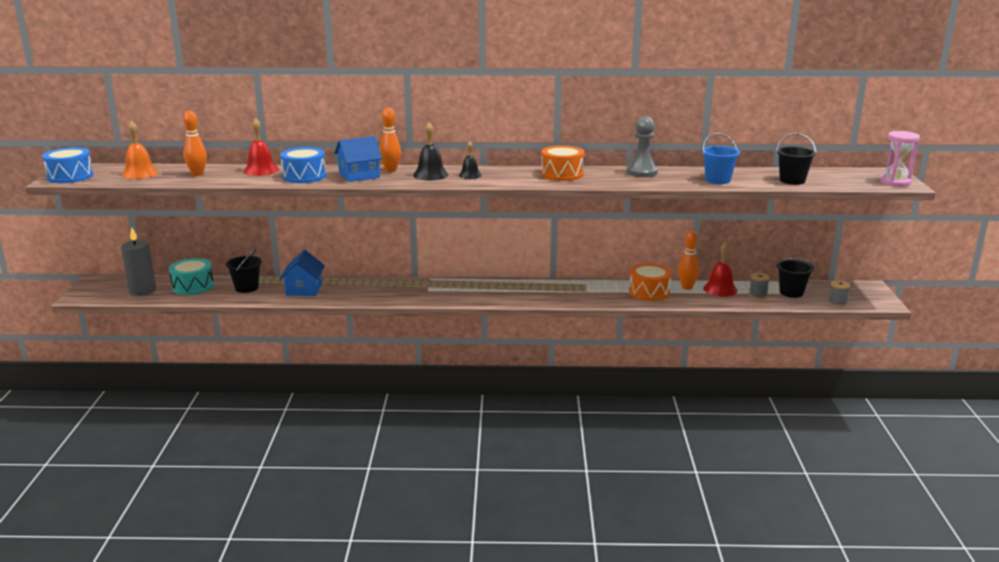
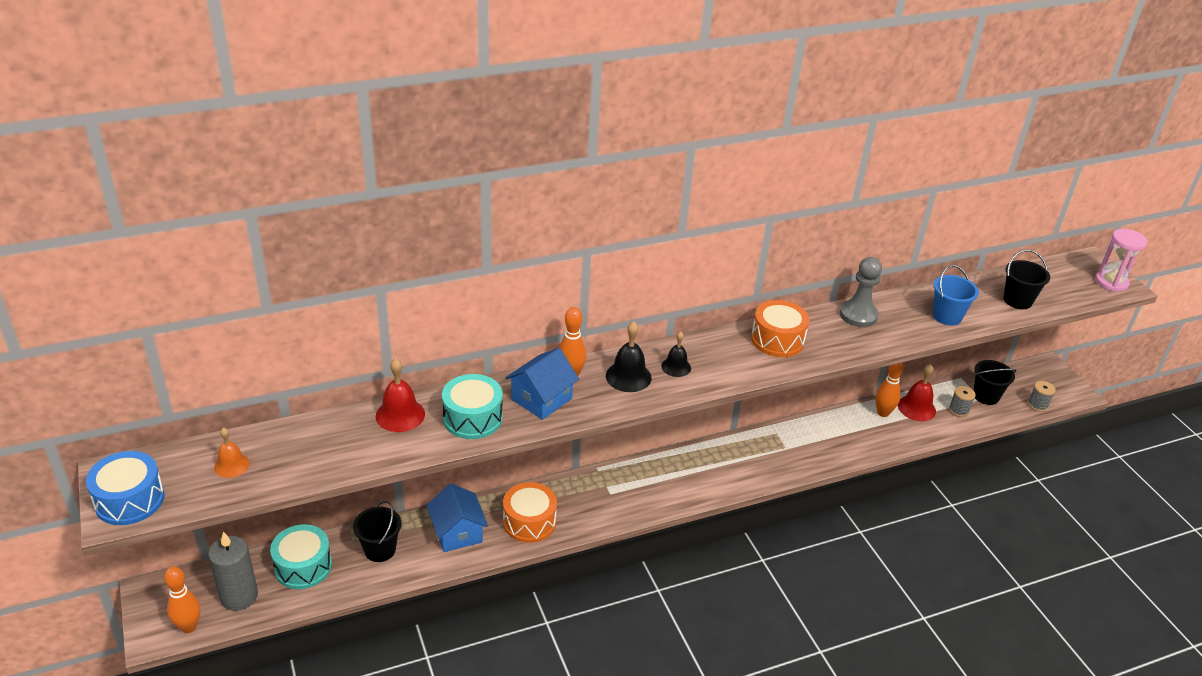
camera: 25 degrees left, 15 degrees up
orange bell [122,121,159,179] -> orange bell [214,427,250,478], size x0.66
orange bowling pin [183,111,207,176] -> orange bowling pin moved to [164,566,200,633]
blue drum [280,147,327,183] -> turquoise drum [442,374,503,439]
orange drum [629,263,671,301] -> orange drum moved to [503,482,557,543]

